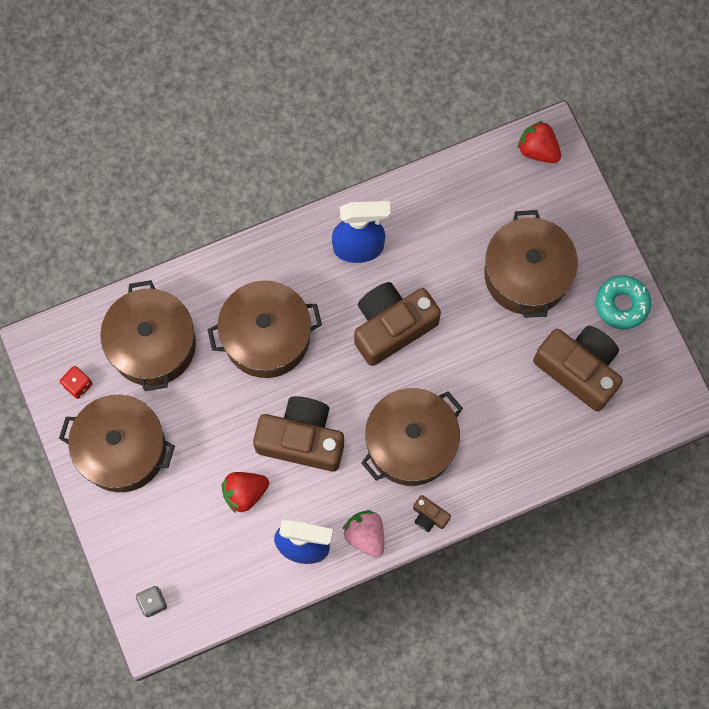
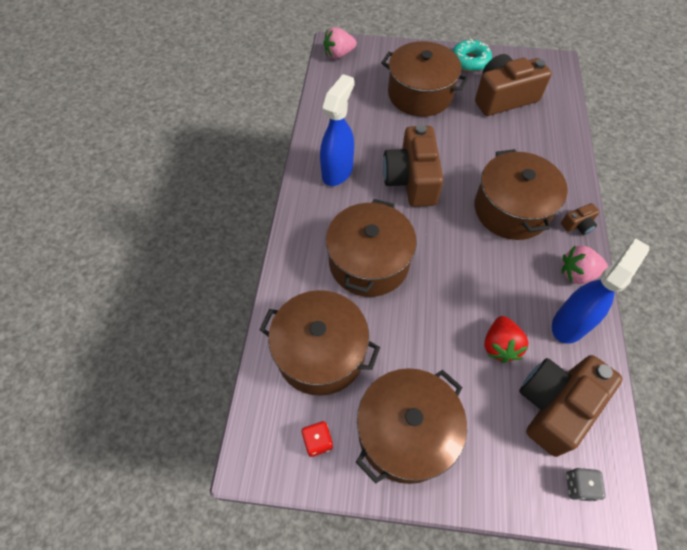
camera: 60 degrees left, 15 degrees down
brown camera [253,396,344,472] -> brown camera moved to [519,355,623,457]
red strawberry [517,121,561,163] -> pink strawberry [324,27,357,59]

